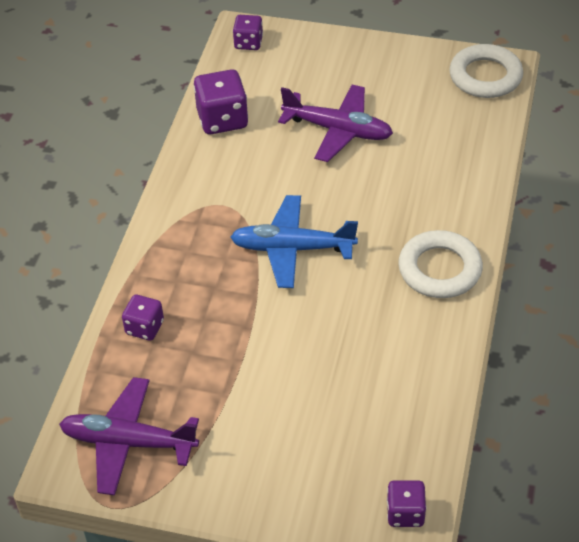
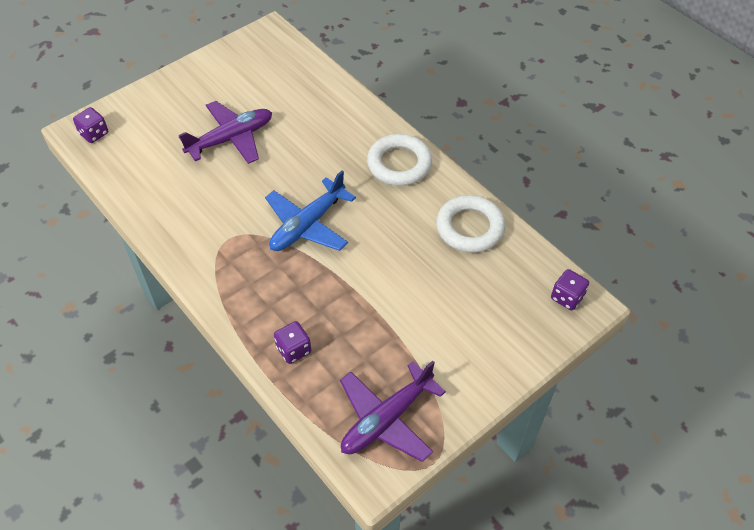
camera: 55 degrees left, 5 degrees up
purple dice [194,70,248,134] -> none
white ring [449,44,523,98] -> white ring moved to [436,195,505,253]

